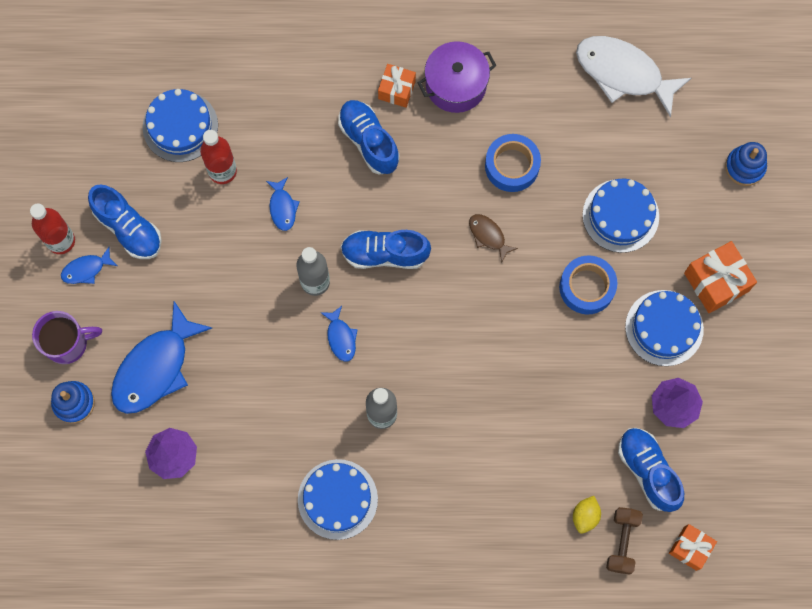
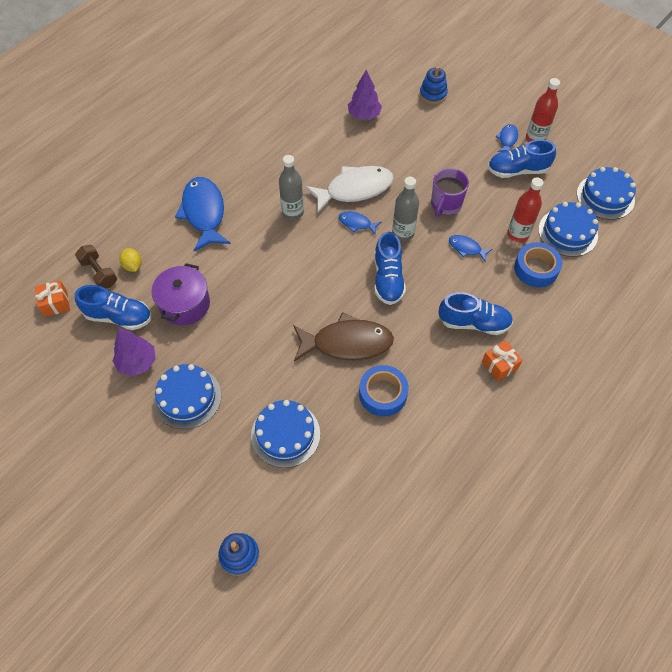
camera: 130 degrees right, 15 degrees down
purple mug [32,311,102,364] -> purple mug moved to [431,168,469,217]
blue fish [111,301,212,414] -> blue fish moved to [175,177,231,251]
blue cake [298,459,378,540] -> blue cake moved to [577,167,636,220]
blue shoe [341,230,431,269] -> blue shoe turned 135 degrees clockwise [374,232,406,305]
purple pot [418,41,496,113] -> purple pot moved to [151,263,210,325]
brown fish [469,214,518,263] -> brown fish [293,312,394,362], size x2.13
blue tape [559,255,618,314] -> blue tape moved to [514,242,562,287]
white fish [576,36,691,117] -> white fish moved to [305,166,394,214]
orange gift [684,241,757,313] -> none

